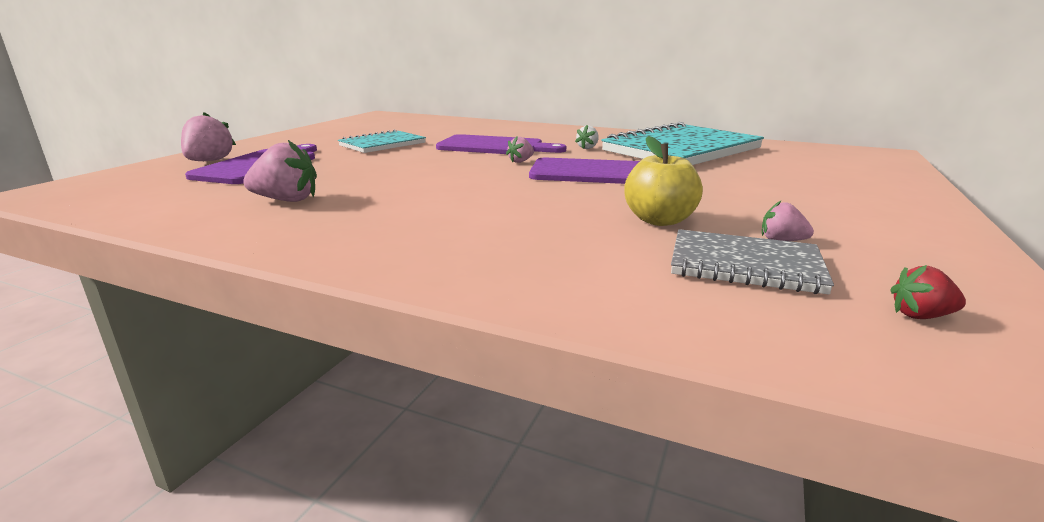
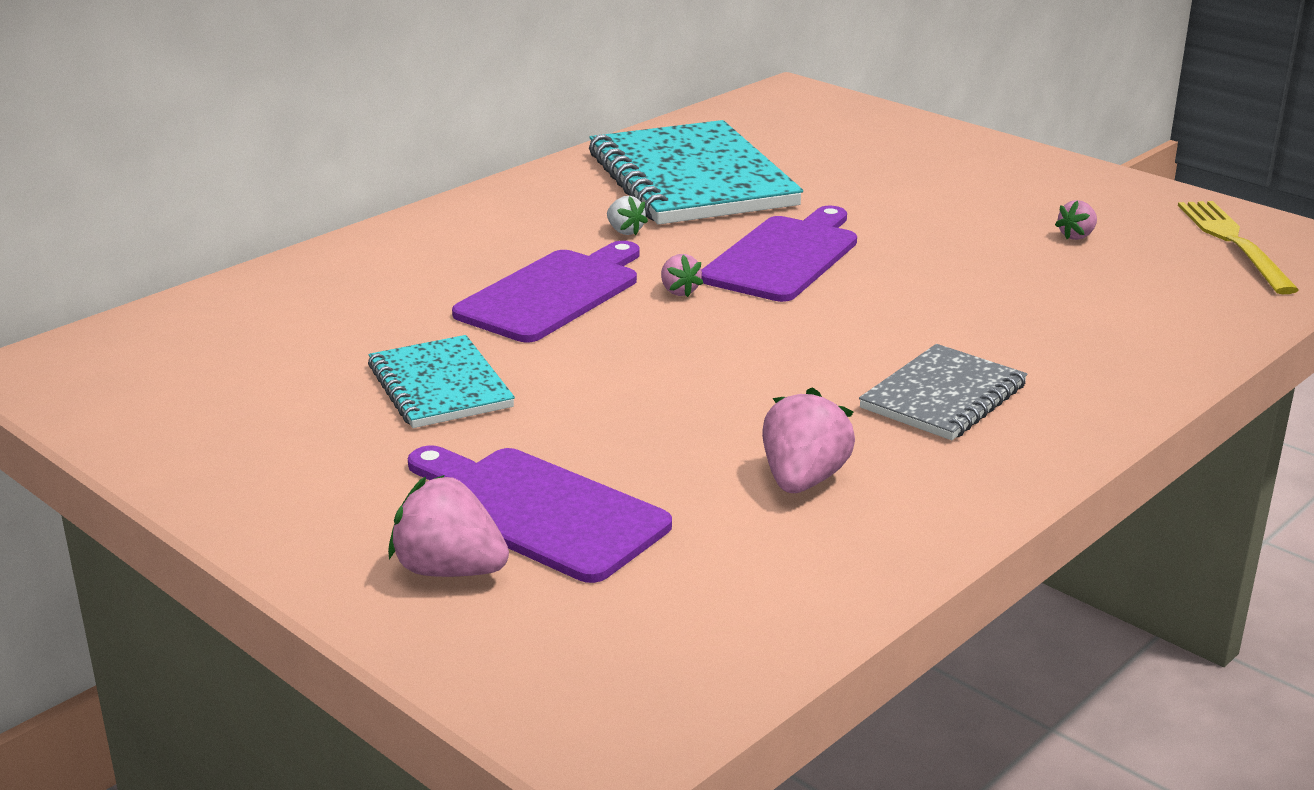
camera: 70 degrees left, 5 degrees up
yellow apple [624,136,703,226] -> none
grey notebook [671,229,834,295] -> grey notebook moved to [859,344,1028,440]
red strawberry [890,265,966,319] -> yellow fork [1178,201,1299,294]

